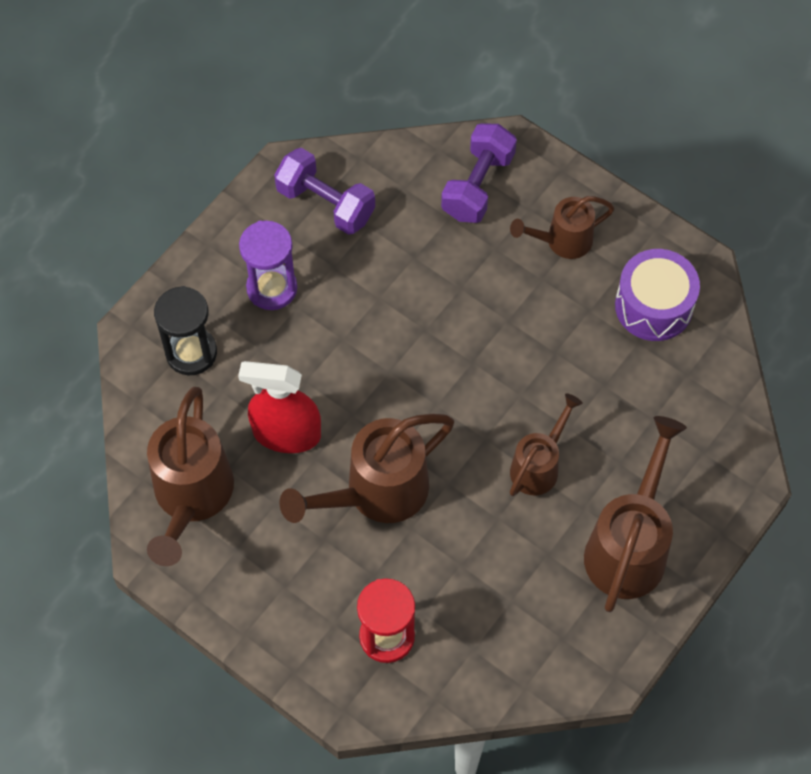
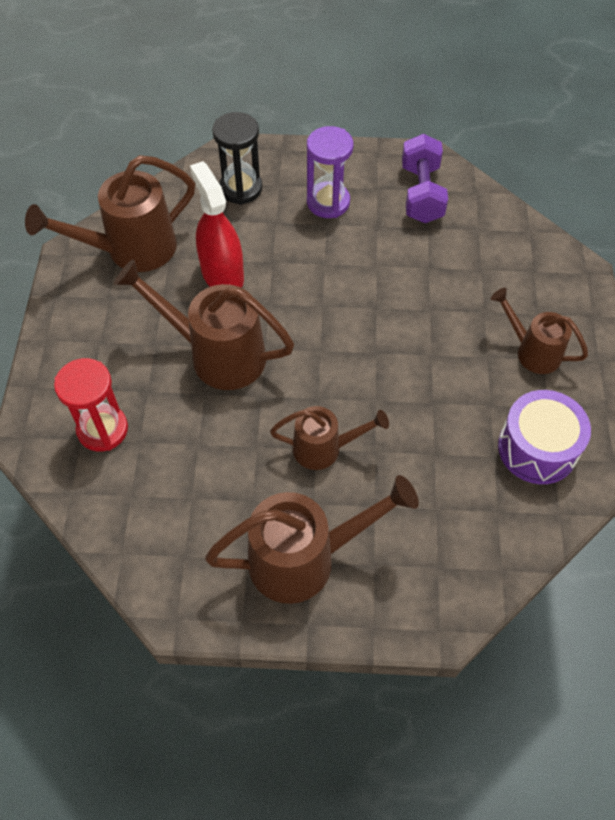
camera: 55 degrees right, 5 degrees down
purple dumbbell [441,123,517,223] -> none

